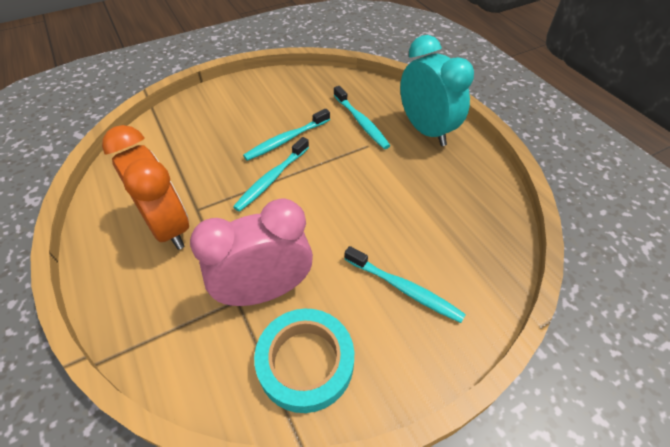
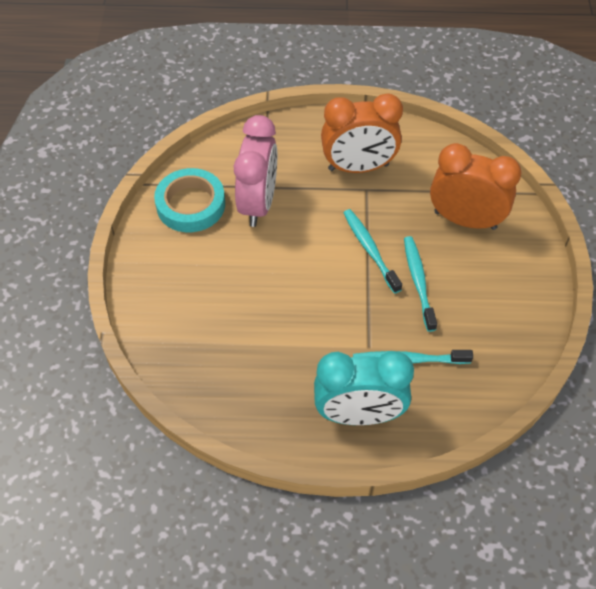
camera: 120 degrees right, 5 degrees up
turquoise toothbrush [344,246,466,323] -> none
none -> orange clock [430,143,522,230]

